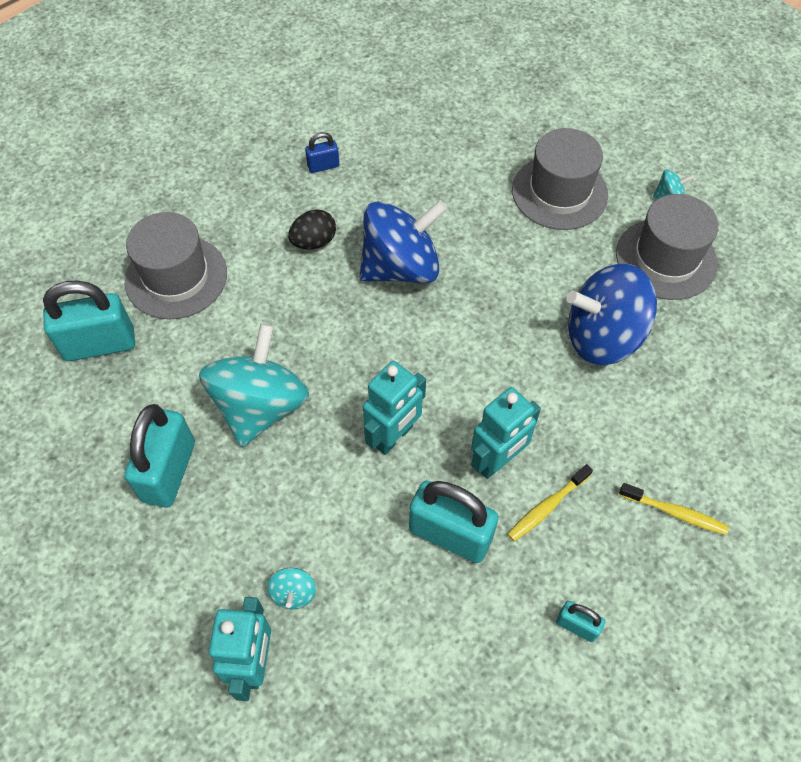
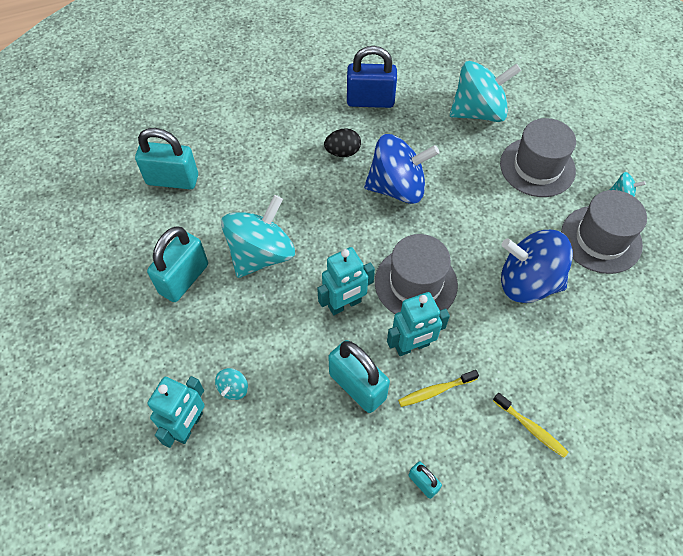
camera: 20 degrees right, 0 degrees up
grey hat [125,212,227,319] -> grey hat moved to [375,234,458,314]
blue padlock [305,132,339,173] -> blue padlock [347,46,397,108], size x2.04
none -> turquoise spinning top [450,61,521,122]

